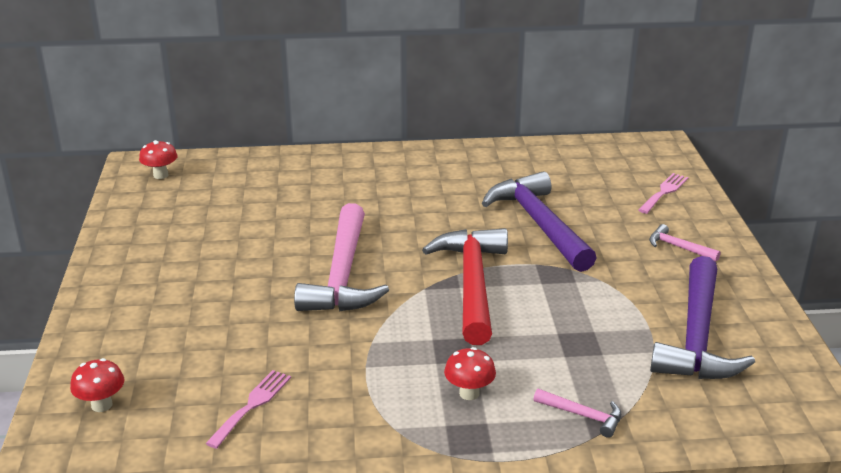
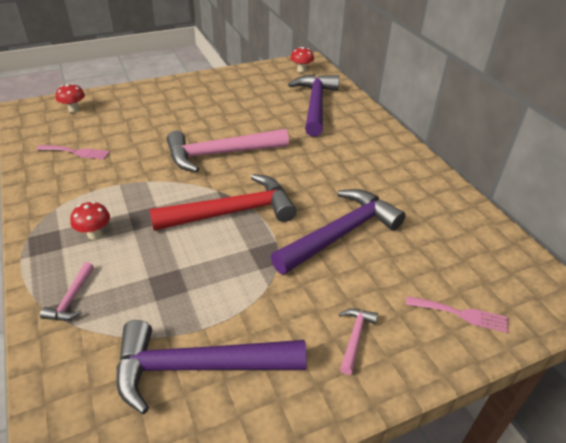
camera: 70 degrees right, 10 degrees up
none -> purple hammer [288,74,339,137]

